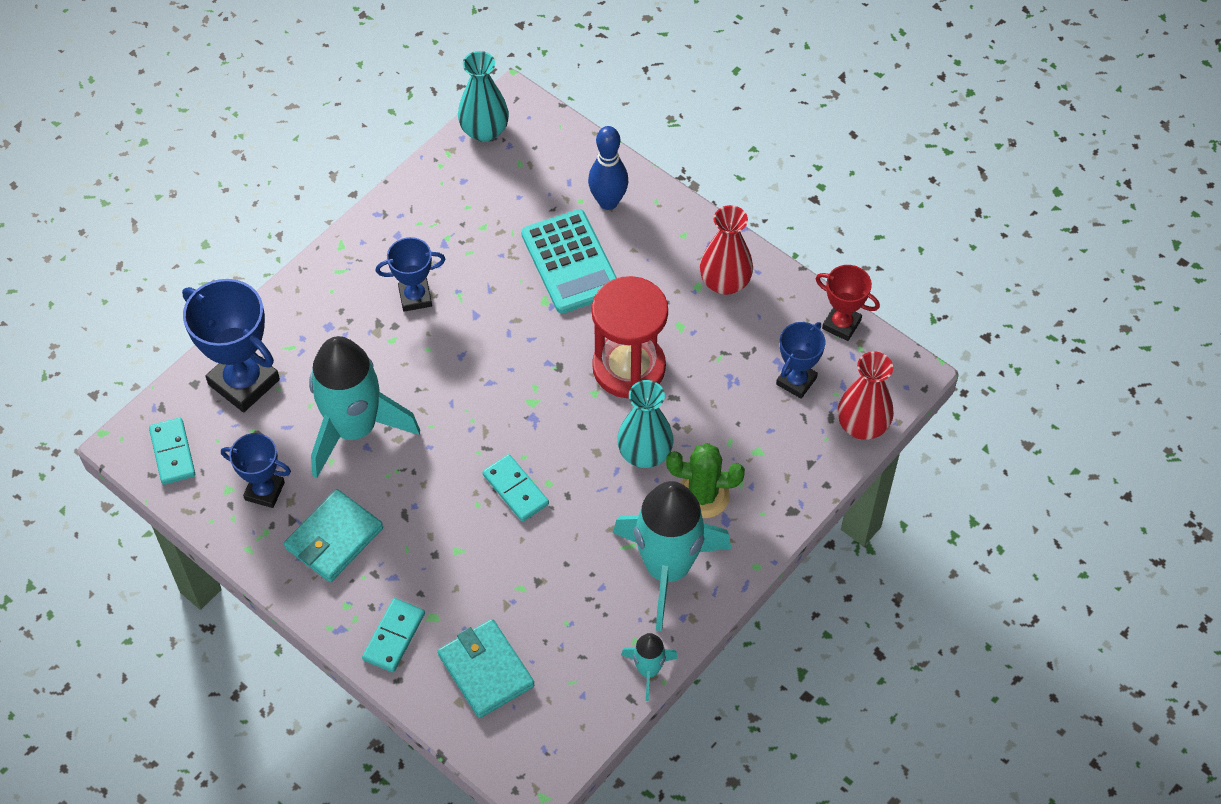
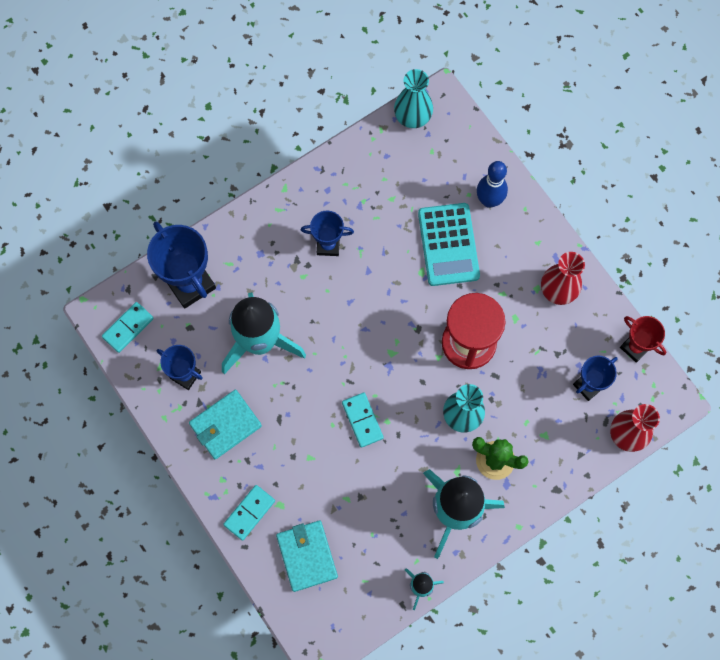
camera: 15 degrees right, 15 degrees up
turquoise domino [149,418,195,485] -> turquoise domino turned 45 degrees clockwise [102,302,154,353]

